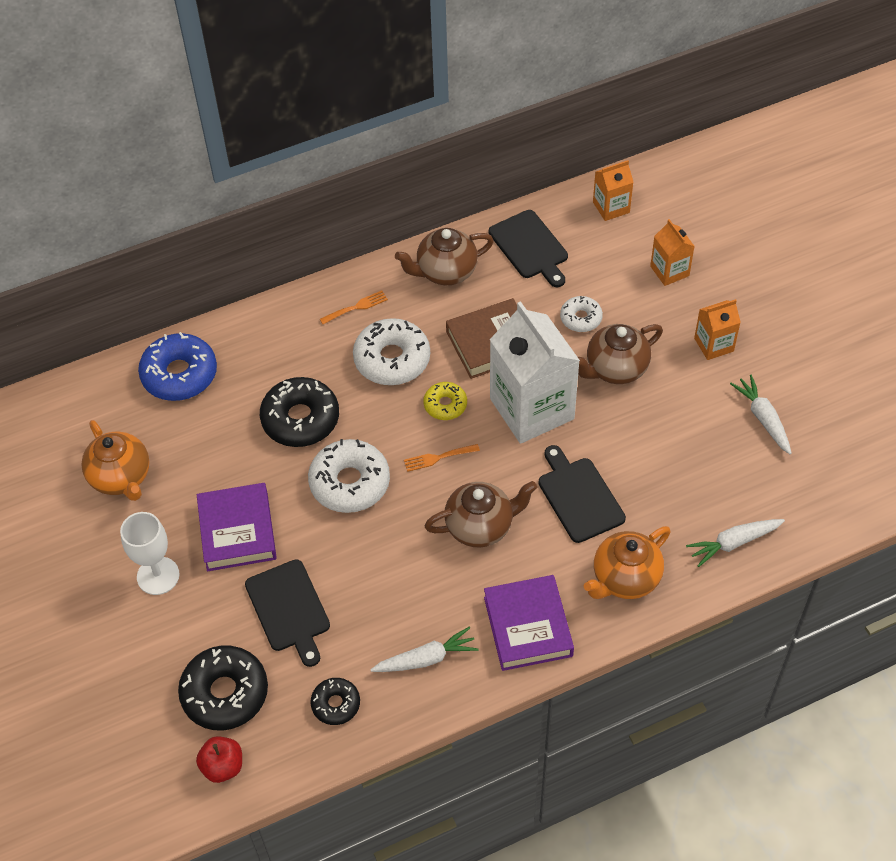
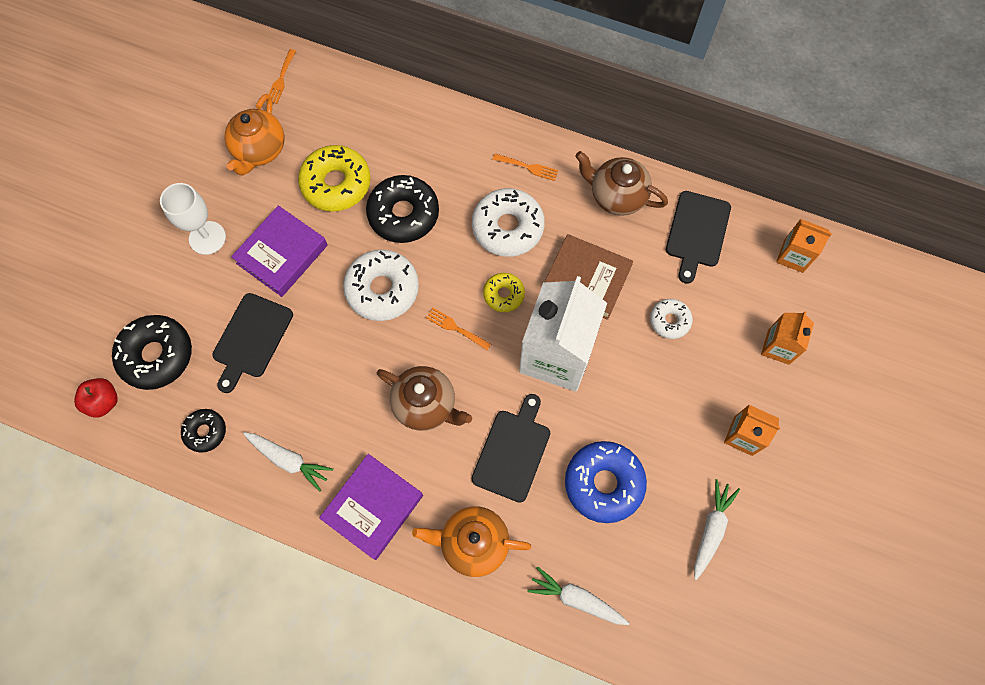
camera: 45 degrees right, 15 degrees up
blue donut [138,332,217,401] -> blue donut moved to [565,441,647,523]
brown teapot [578,324,663,384] -> none
none -> orange fork [266,49,296,104]
none -> yellow donut [298,145,371,212]

